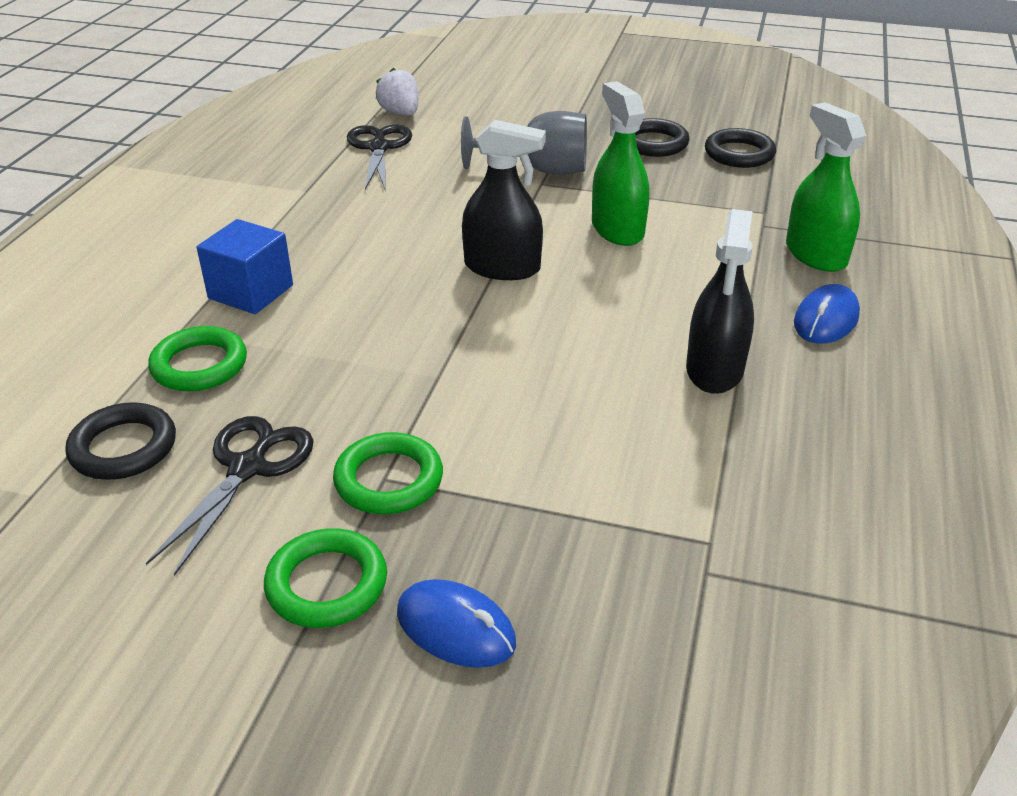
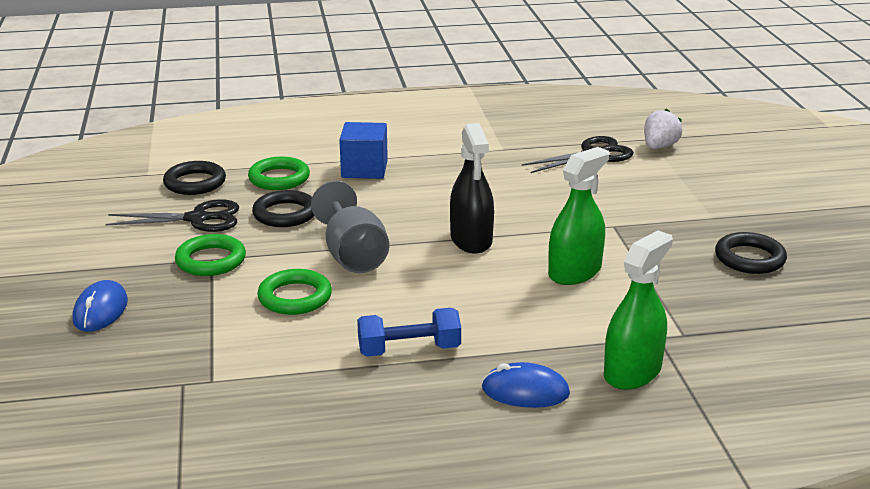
camera: 65 degrees right, 10 degrees down
green ring [264,528,387,628] -> green ring moved to [257,269,332,315]
grey goblet [461,111,587,175] -> grey goblet moved to [311,181,389,273]
black spray bottle [686,209,754,394] -> blue dumbbell [357,308,461,357]
black ring [705,128,776,168] -> black ring moved to [252,190,314,227]

